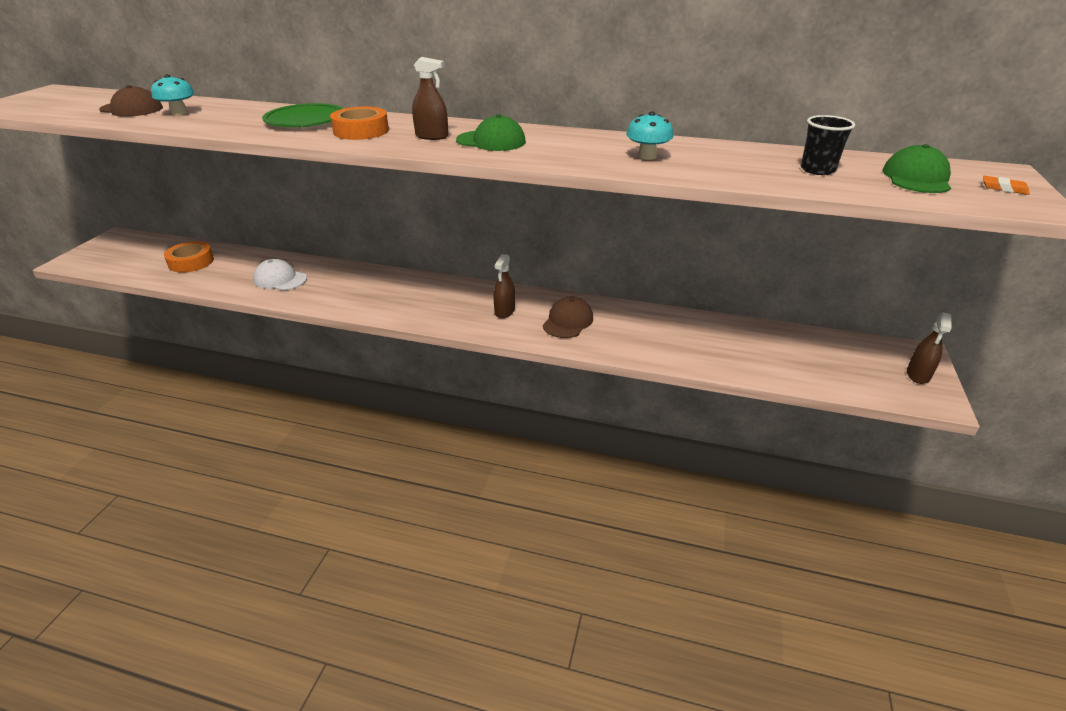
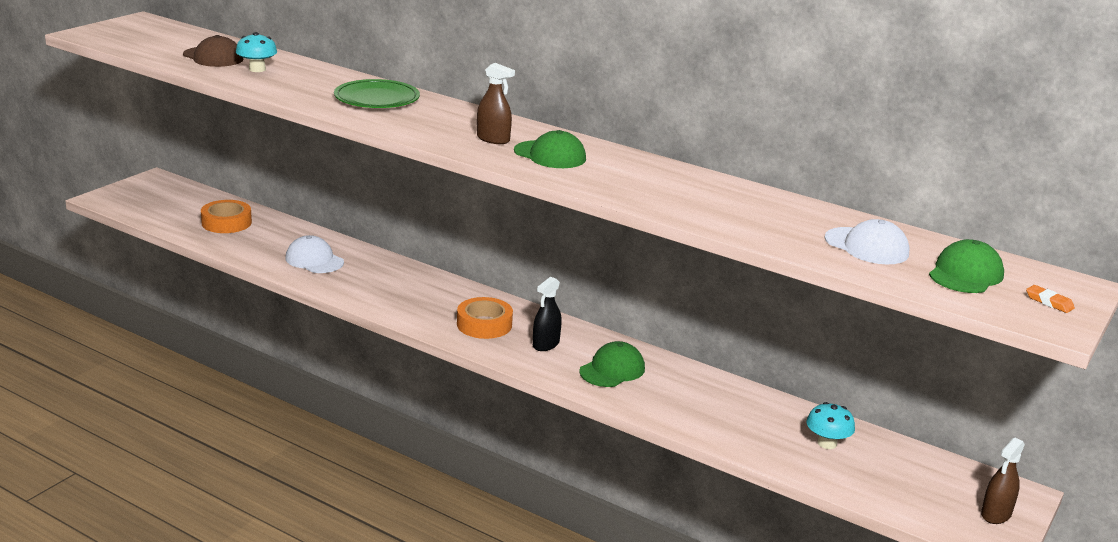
camera: 15 degrees right, 10 degrees down
orange tape [330,107,389,140] -> orange tape moved to [457,297,513,339]
brown spray bottle [493,254,515,318] -> black spray bottle [533,277,562,351]
brown cap [543,297,593,338] -> green cap [579,341,645,387]
turquoise mushroom [626,111,673,160] -> turquoise mushroom moved to [806,402,855,449]
black cup [801,115,855,175] -> white cap [824,219,910,264]

